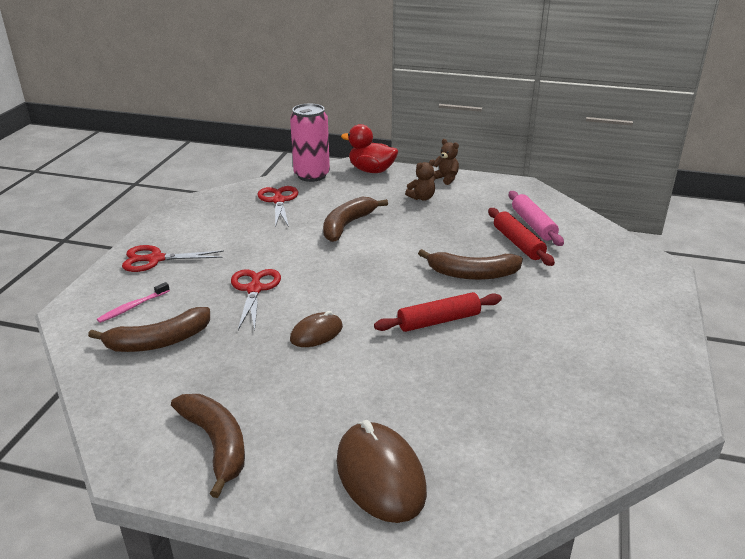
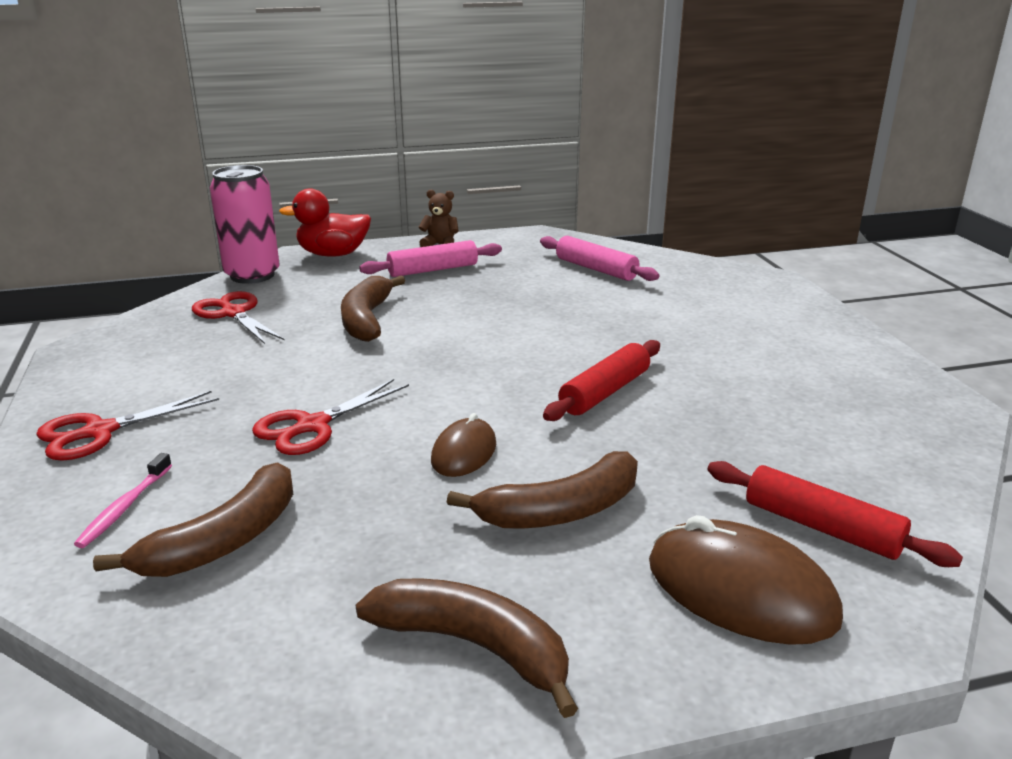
camera: 30 degrees left, 5 degrees down
red scissors [231,269,281,331] -> red scissors turned 105 degrees counterclockwise [252,379,409,455]
brown teddy bear [405,159,435,201] -> pink rolling pin [359,240,502,277]
brown banana [418,249,523,280] -> brown banana moved to [447,451,638,529]
red rolling pin [488,208,555,266] -> red rolling pin moved to [708,461,963,567]

